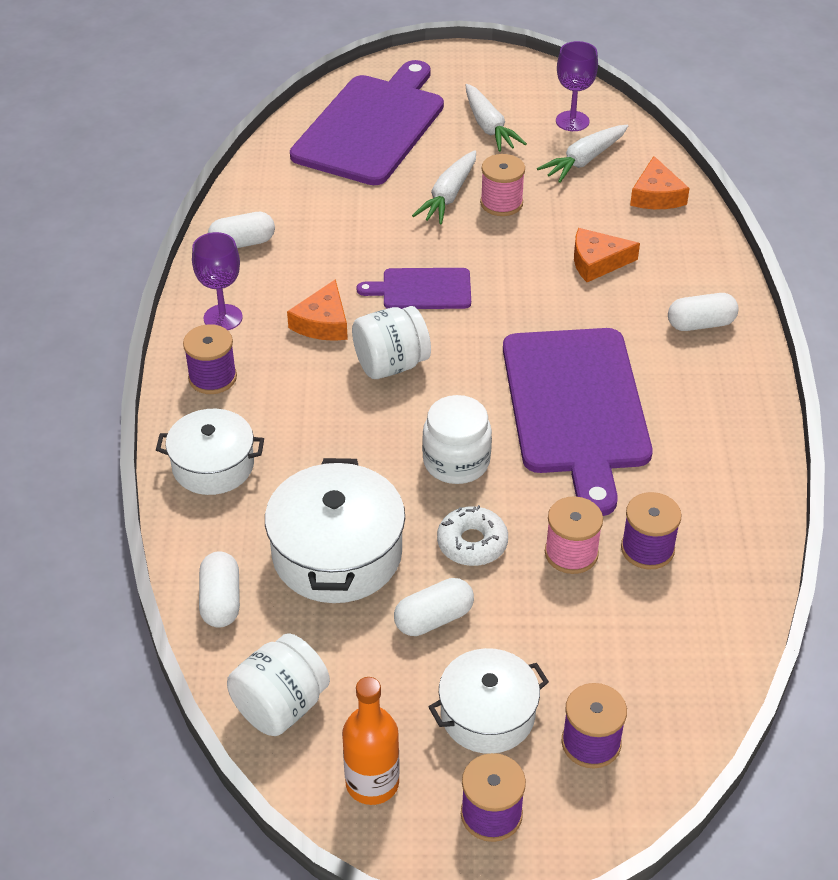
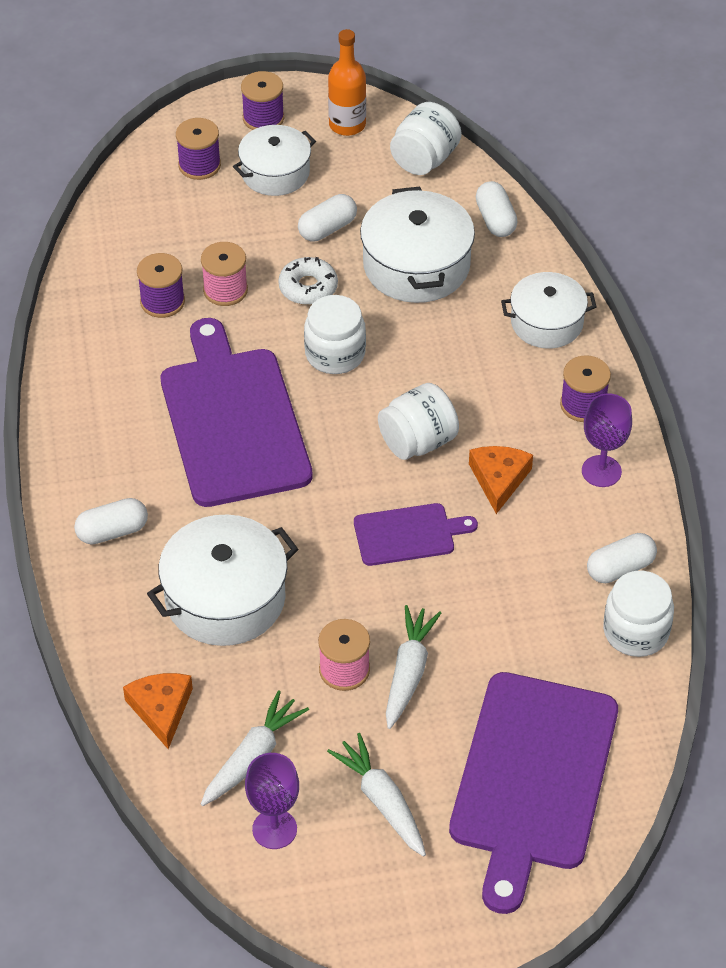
camera: 170 degrees right, 5 degrees up
orange cheese [574,228,640,282] -> white pot [147,514,298,646]
none -> white jar [603,571,674,657]

